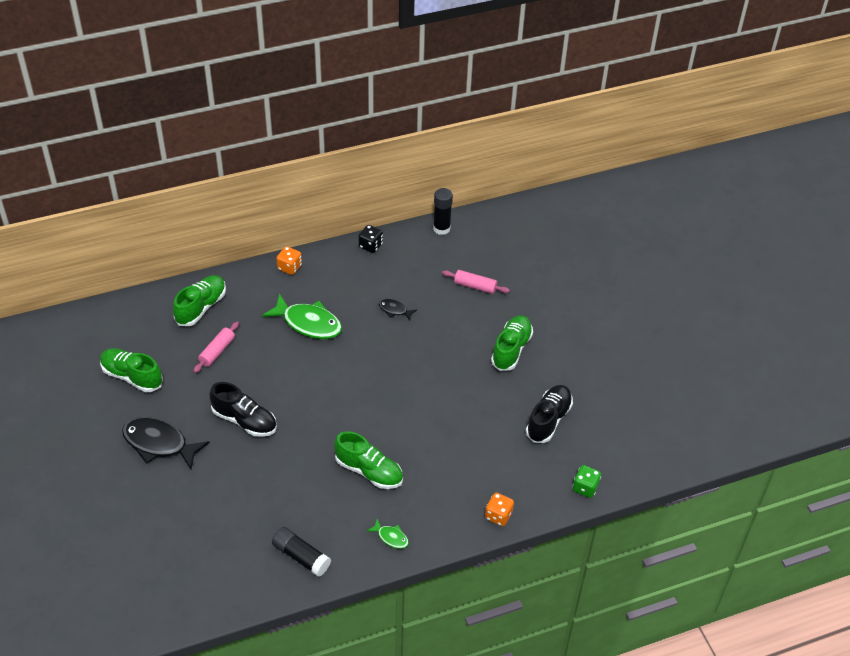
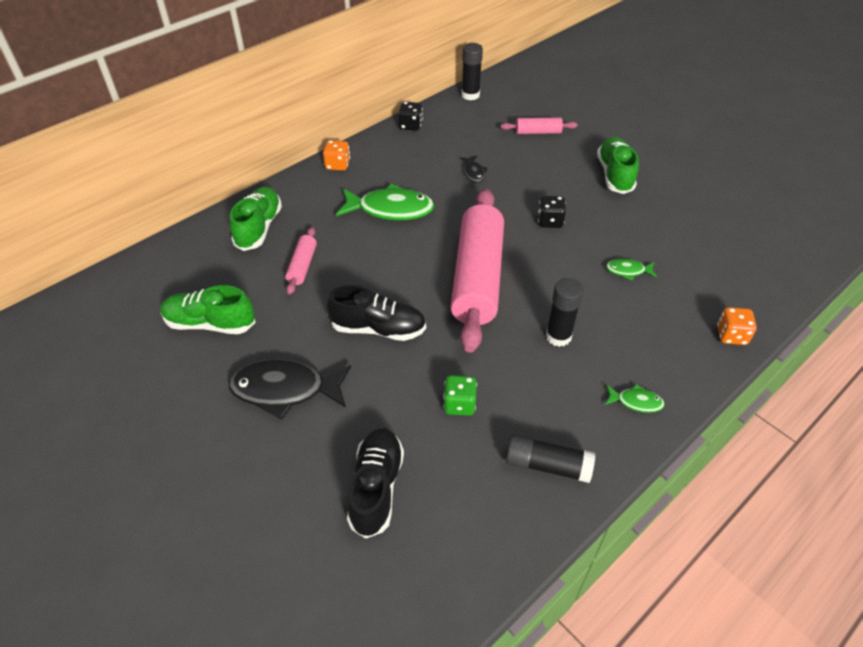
camera: 20 degrees left, 0 degrees up
green shoe [334,431,403,489] -> black glue stick [546,278,584,347]
black fish [379,299,417,320] -> black fish turned 105 degrees counterclockwise [460,155,487,183]
black shoe [526,385,573,443] -> black shoe moved to [347,427,404,539]
green dice [573,465,601,498] -> green dice moved to [443,375,477,416]
none -> pink rolling pin [450,189,504,353]
none -> black dice [538,196,566,228]
none -> green fish [606,259,657,281]

